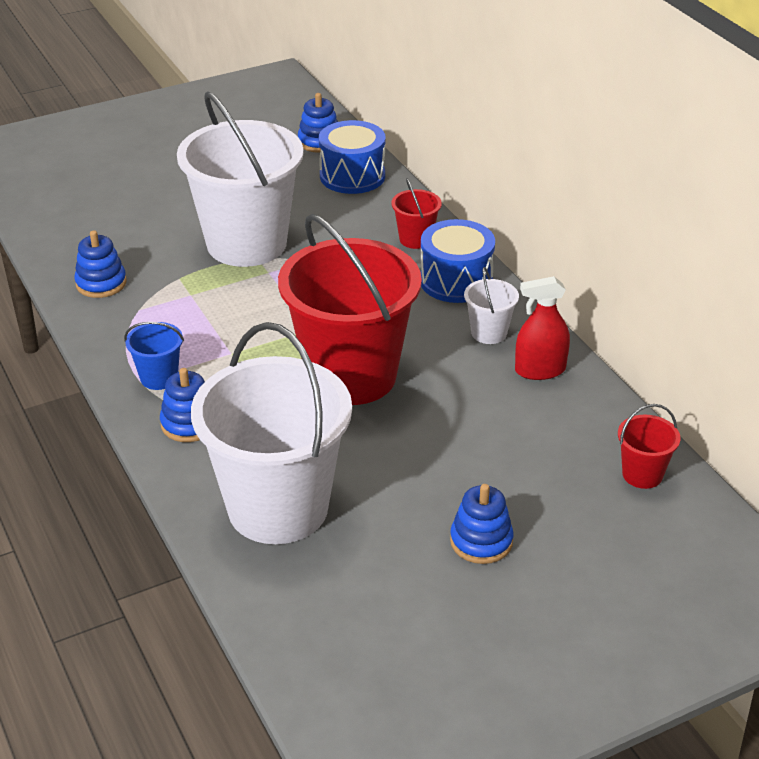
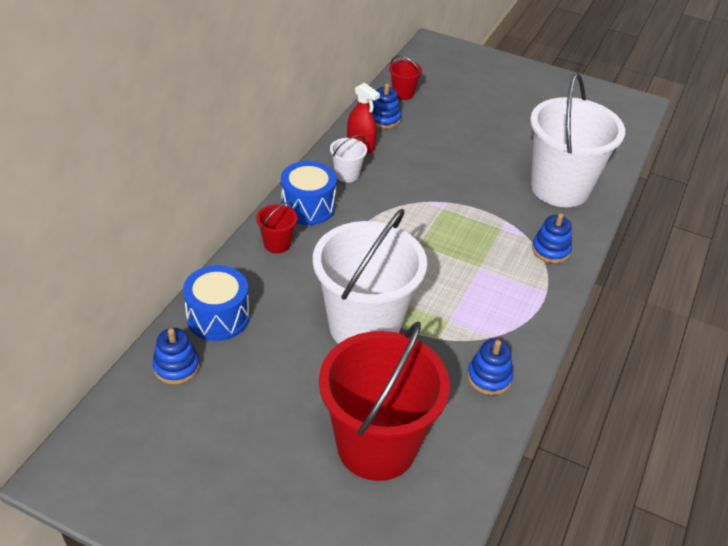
camera: 130 degrees left, 5 degrees up
blue bucket [124,322,184,390] -> none
red bucket [278,214,422,405] -> red bucket moved to [319,321,450,481]
blue stacking toy [450,484,514,564] -> blue stacking toy moved to [372,83,401,129]

